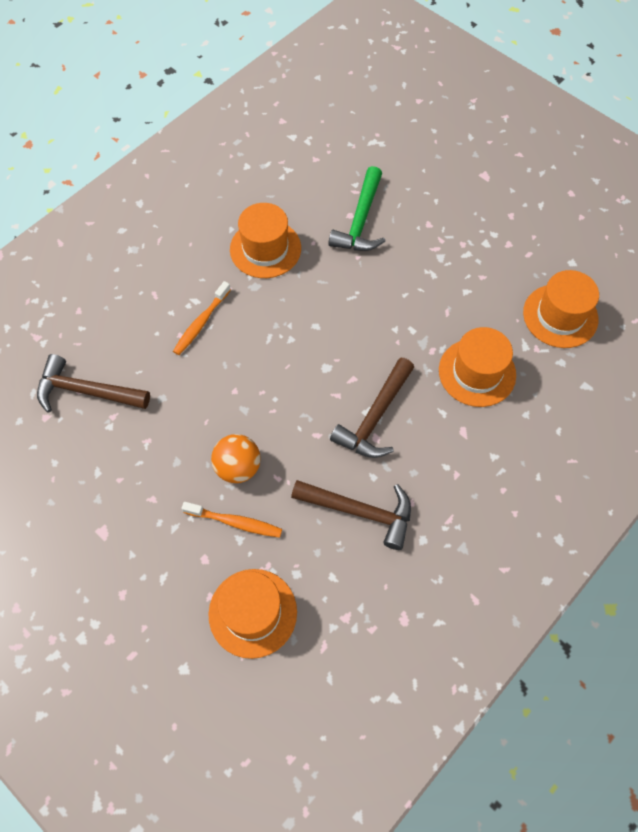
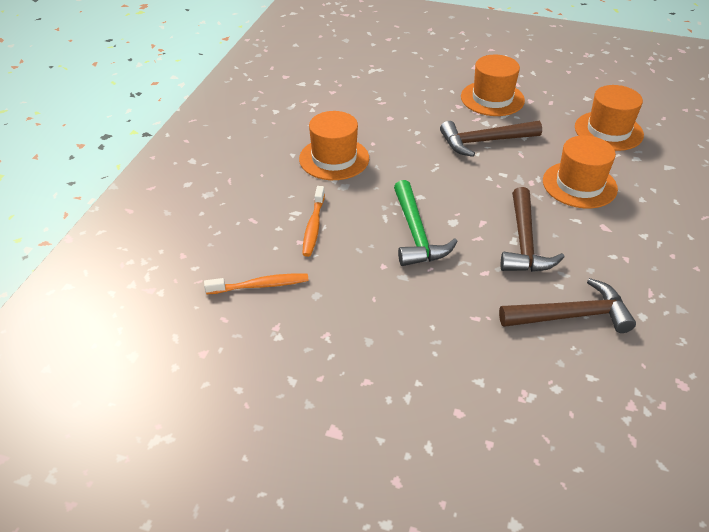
camera: 25 degrees left, 20 degrees down
brown hammer [37,354,150,413] -> brown hammer moved to [440,121,542,157]
orange toothbrush [182,502,282,538] -> orange toothbrush moved to [204,274,309,294]
orange hat [208,569,297,659] -> orange hat moved to [461,55,525,116]
orange ball [211,434,261,483] -> none
green hammer [328,166,385,251] -> green hammer moved to [394,180,458,266]

